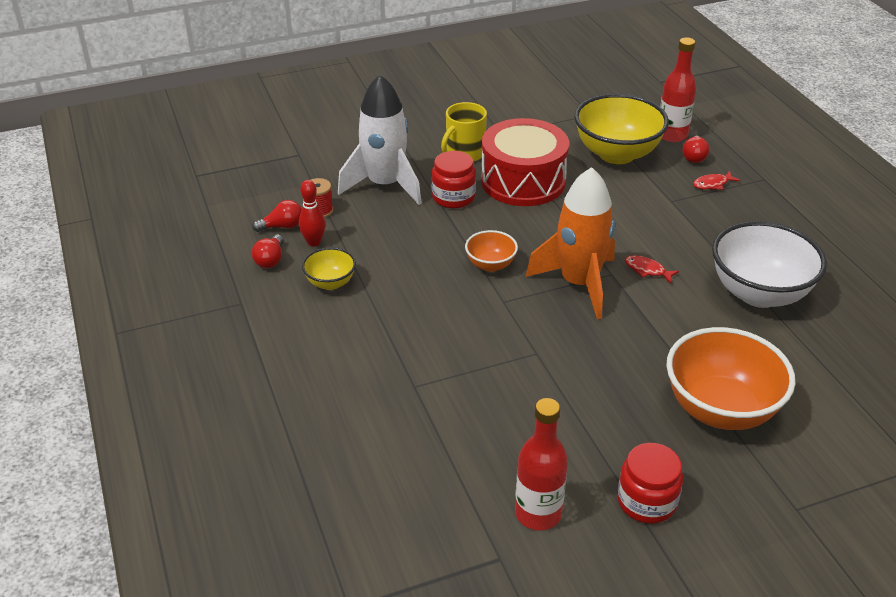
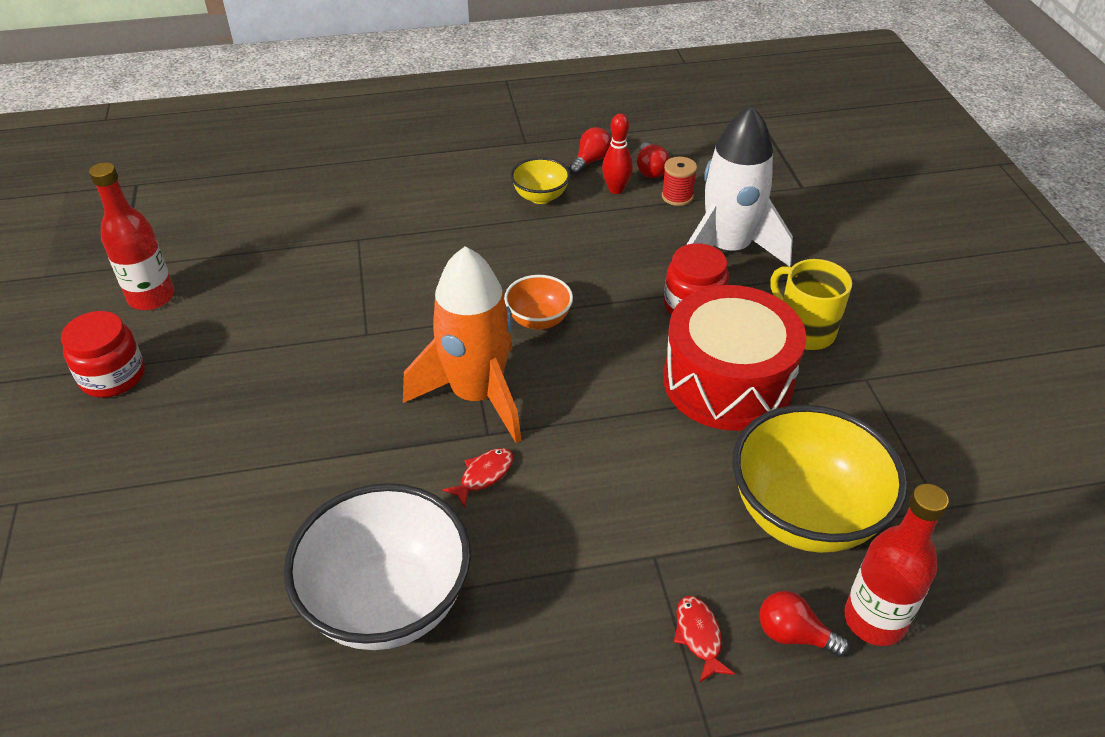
camera: 100 degrees right, 5 degrees up
red light bulb [252,234,283,268] -> red light bulb turned 105 degrees clockwise [569,127,612,175]
orange bowl [666,327,795,430] -> none

